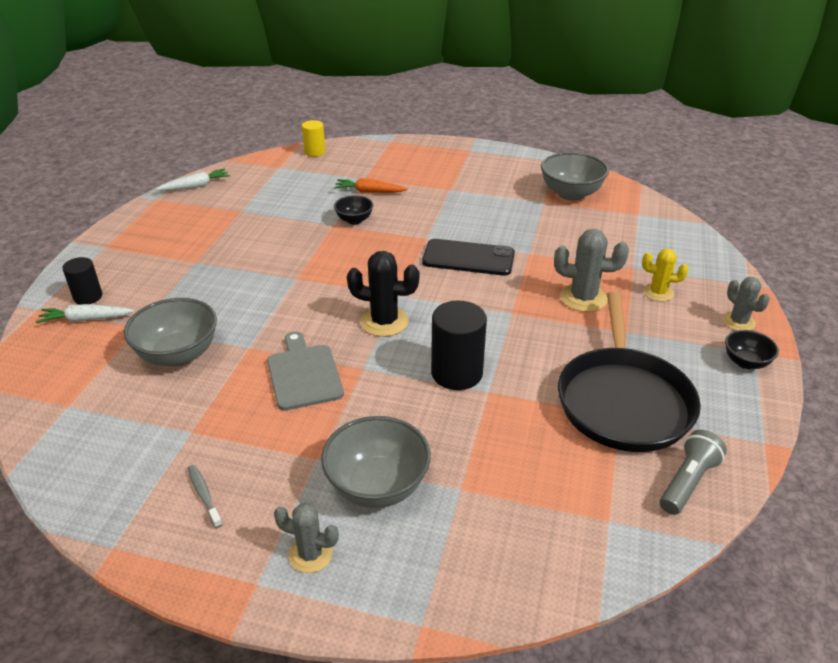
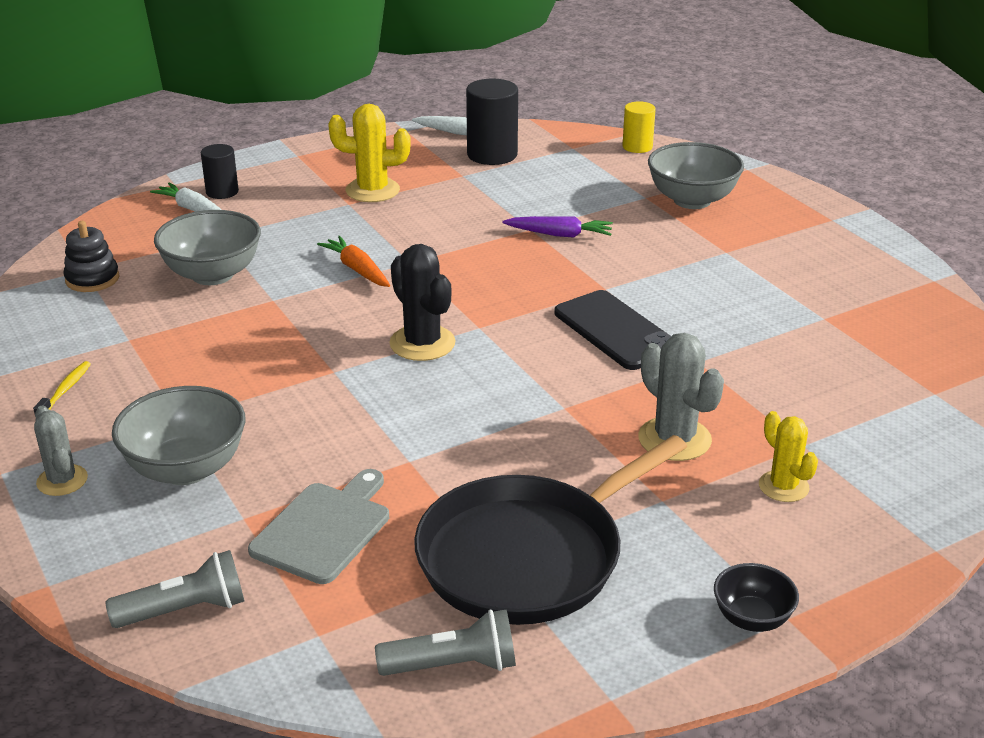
camera: 45 degrees right, 5 degrees down
grey toothbrush [188,465,223,528] -> yellow toothbrush [33,361,91,413]
grey cutting board [267,331,344,410] -> grey cutting board moved to [248,469,389,584]
orange carrot [334,178,408,193] -> orange carrot moved to [317,236,390,287]
black bowl [334,195,373,224] -> purple carrot [502,216,613,238]
black cylinder [431,301,487,390] -> black cylinder moved to [466,79,518,165]
grey bowl [541,152,609,201] -> grey bowl moved to [648,142,744,209]
grey cactus [722,277,770,330] -> none
none -> black stacking toy [63,221,119,292]
none -> grey flashlight [105,550,245,628]
none -> yellow cactus [328,104,411,202]

